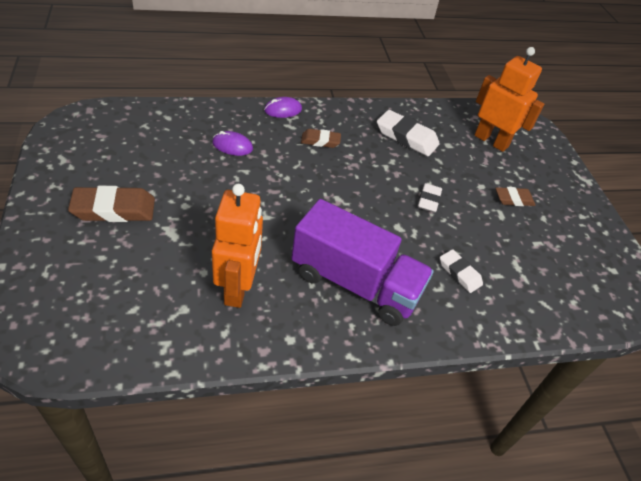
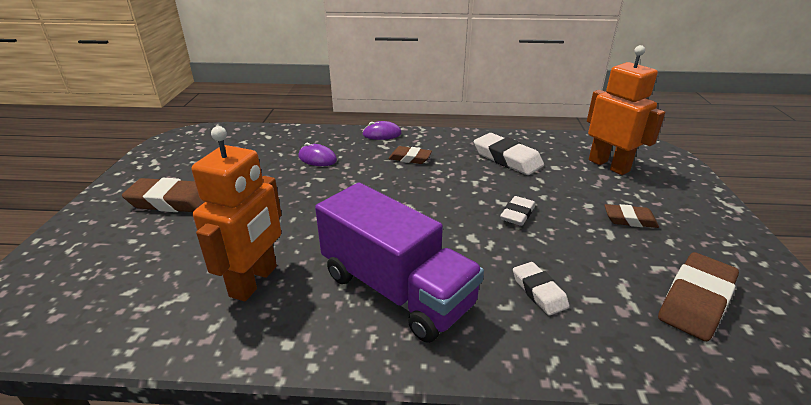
camera: 20 degrees right, 15 degrees down
none -> brown eraser [658,252,739,341]

